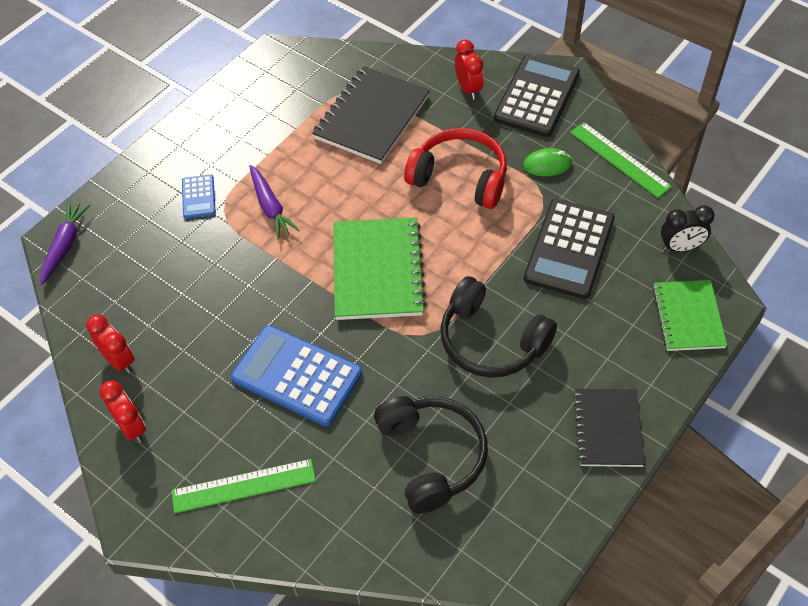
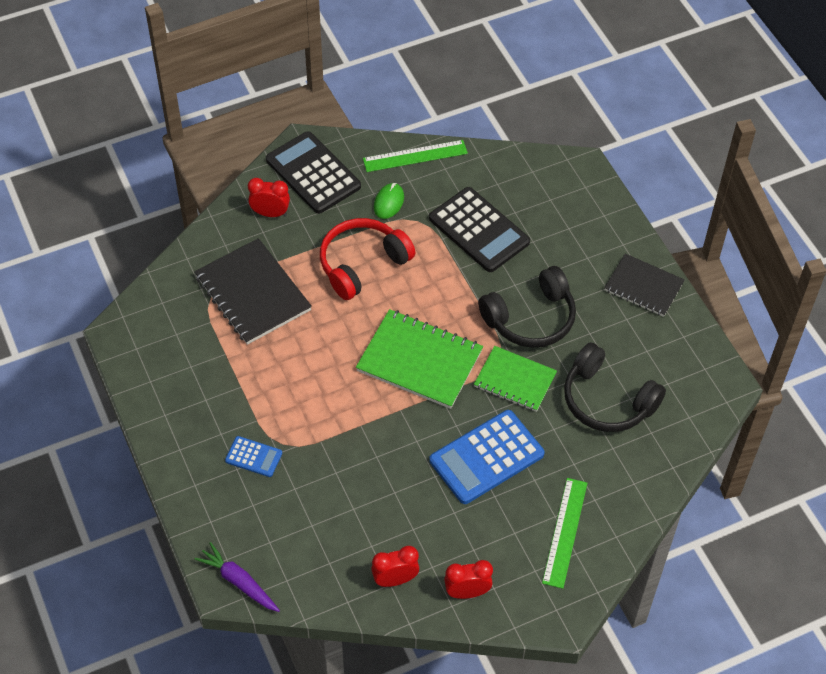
camera: 65 degrees left, 0 degrees up
purple carrot [249,165,299,240] -> none
black headphones [374,396,488,513] -> black headphones turned 150 degrees counterclockwise [564,342,666,432]
green notebook [652,280,727,351] -> green notebook moved to [474,346,557,412]
black clock [661,205,715,252] -> none

